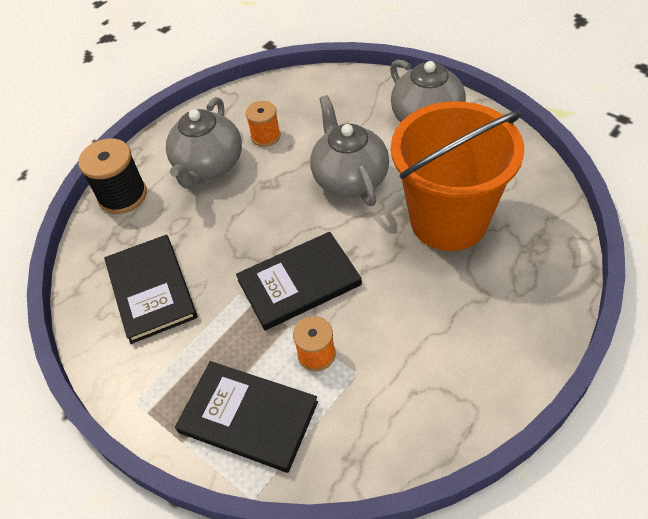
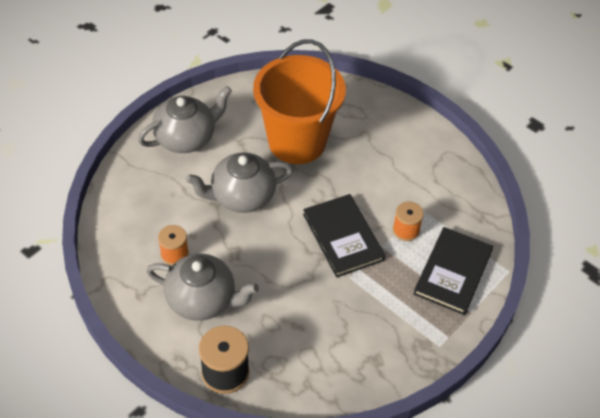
camera: 95 degrees left, 0 degrees up
black book [104,235,197,344] -> none

